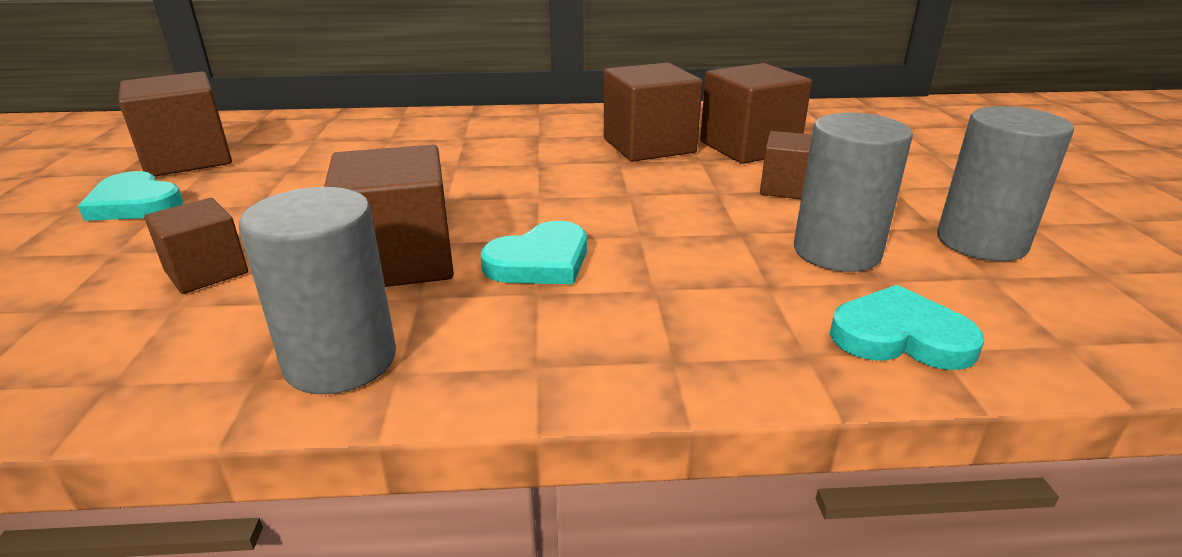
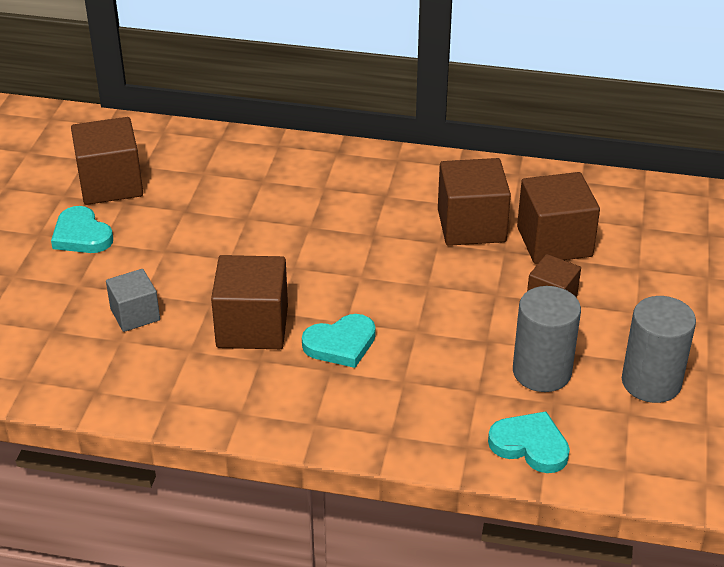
camera: 15 degrees right, 10 degrees up
brown cube [144,198,248,294] -> grey cube [106,269,160,332]
grey cylinder [239,187,396,394] -> none

